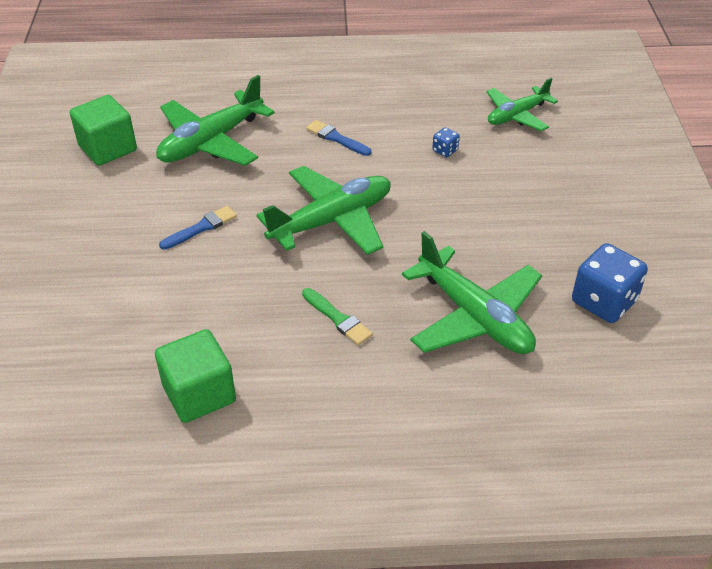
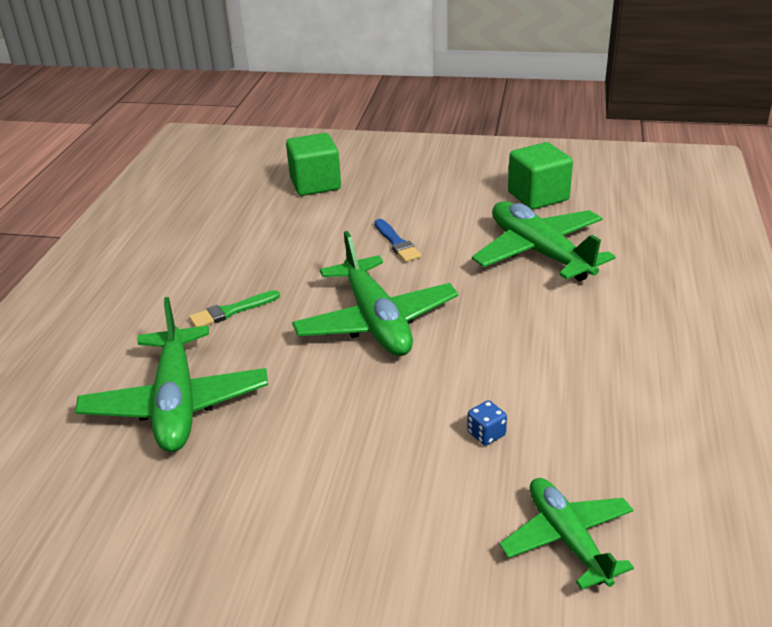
camera: 105 degrees right, 10 degrees down
green cube [155,329,236,423] -> green cube moved to [286,133,341,196]
blue brush [306,120,371,156] -> none
green plane [402,231,542,354] -> green plane turned 75 degrees counterclockwise [75,297,268,452]
blue dice [572,243,648,323] -> none

